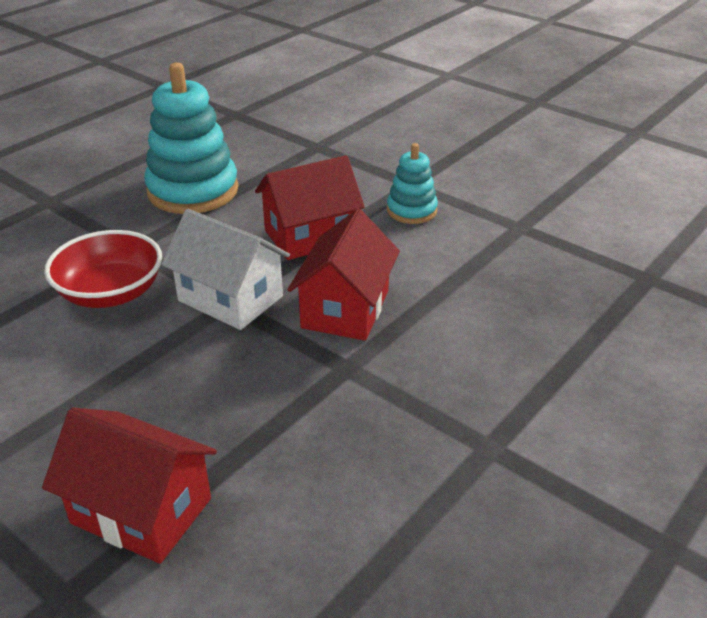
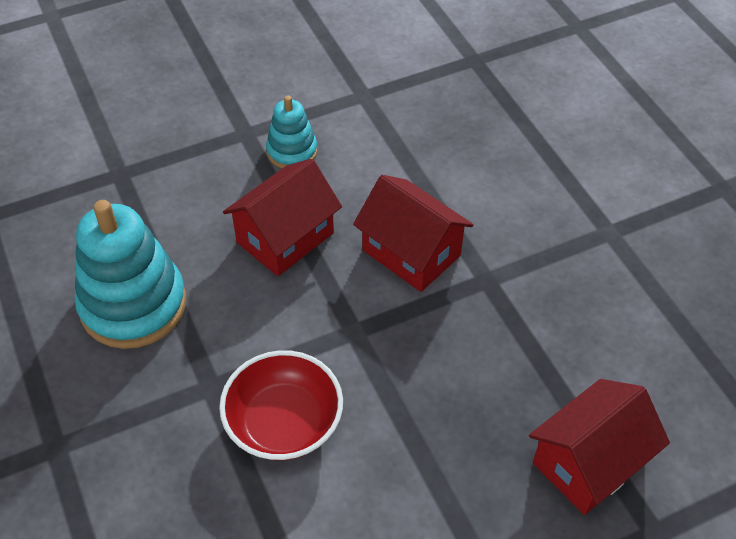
camera: 65 degrees left, 15 degrees up
white house [161,209,290,330] -> none
red house [255,155,365,260] -> red house turned 45 degrees clockwise [223,159,342,276]

